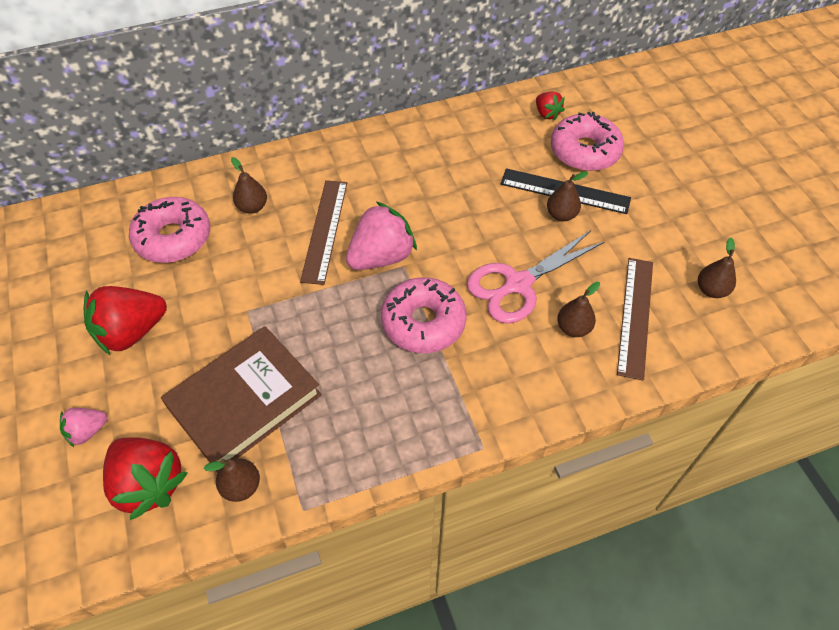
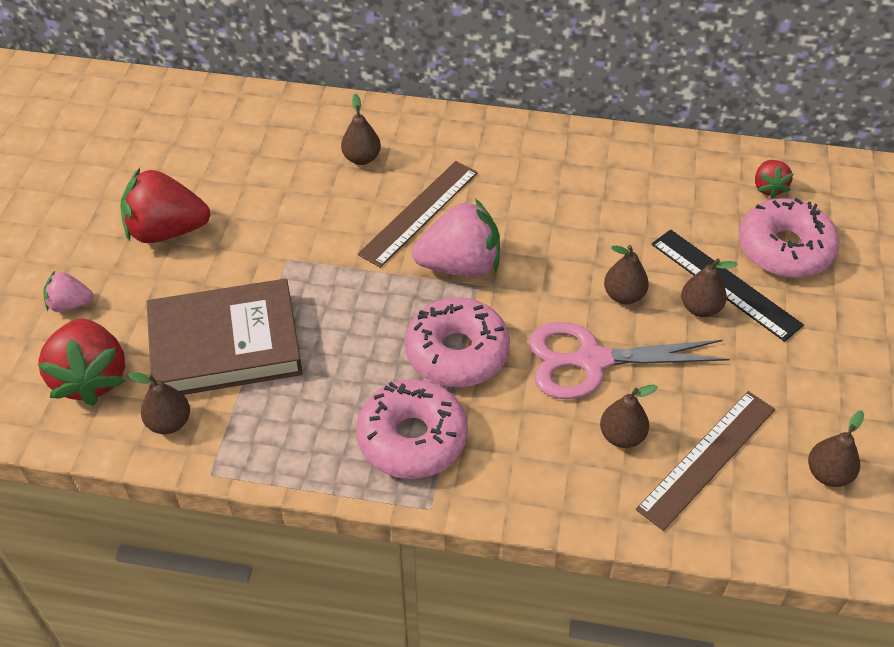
camera: 30 degrees right, 5 degrees down
pink donut [129,197,210,263] -> pink donut moved to [356,379,468,479]
none -> brown pear [604,245,649,304]

